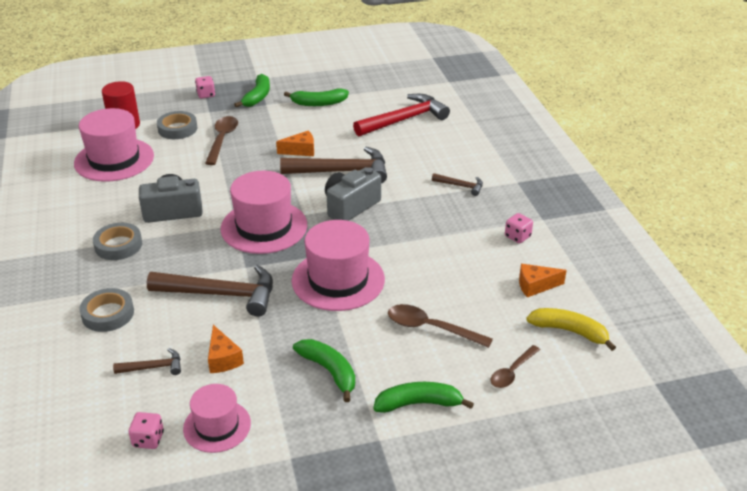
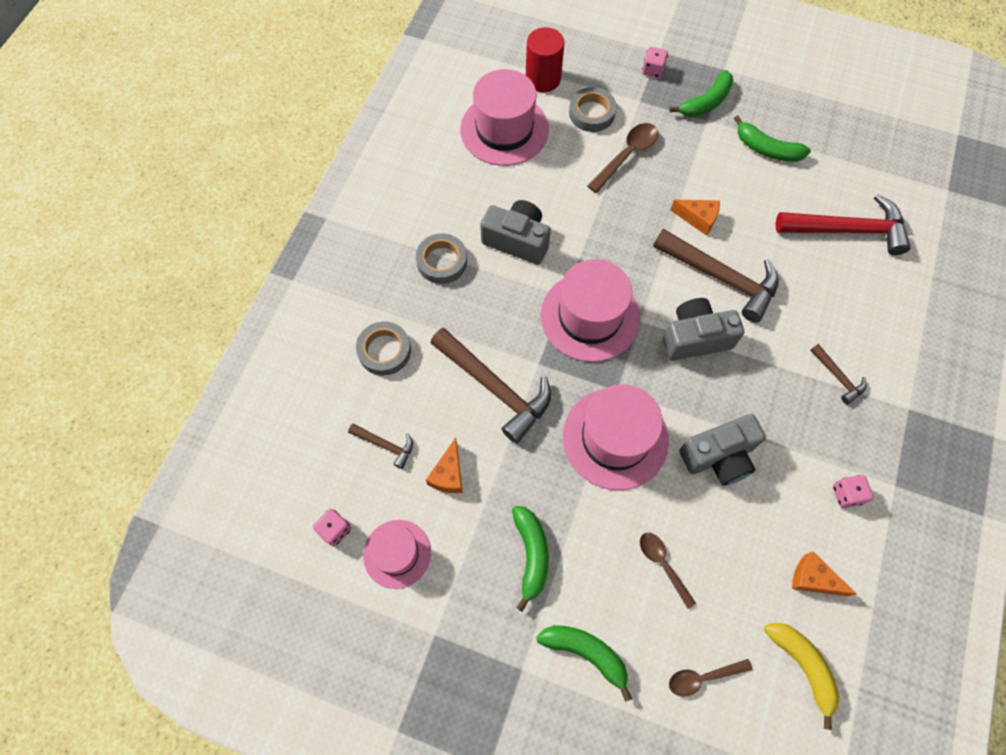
camera: 35 degrees right, 30 degrees up
brown spoon [388,304,493,348] -> brown spoon [640,533,696,609], size x0.66
none -> grey camera [679,414,766,486]

